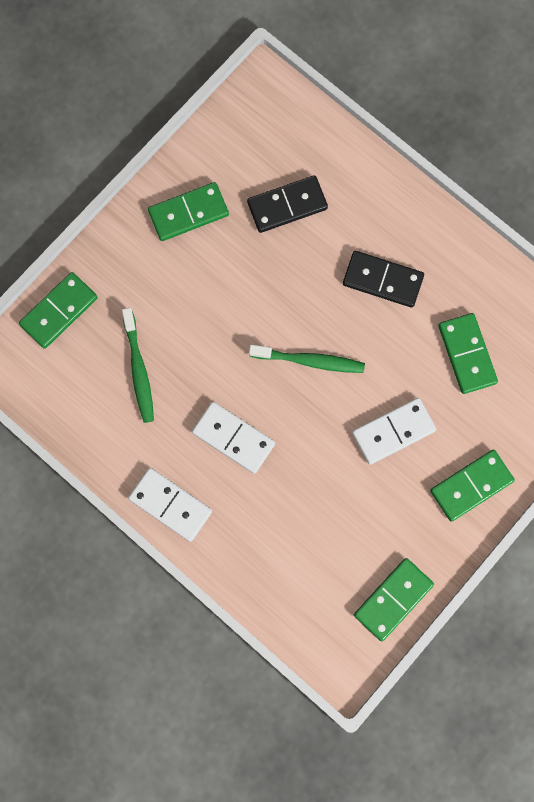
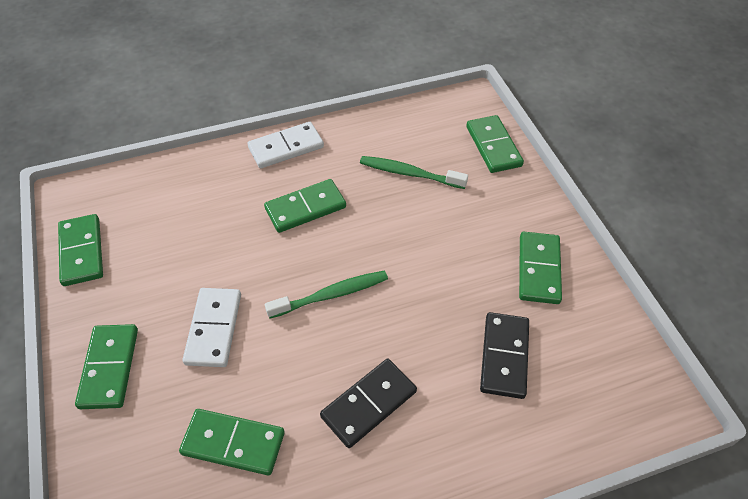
camera: 120 degrees right, 25 degrees down
white domino [192,402,275,474] -> green domino [264,179,346,233]
green toothbrush [249,345,365,373] -> green toothbrush turned 150 degrees counterclockwise [265,271,388,319]

